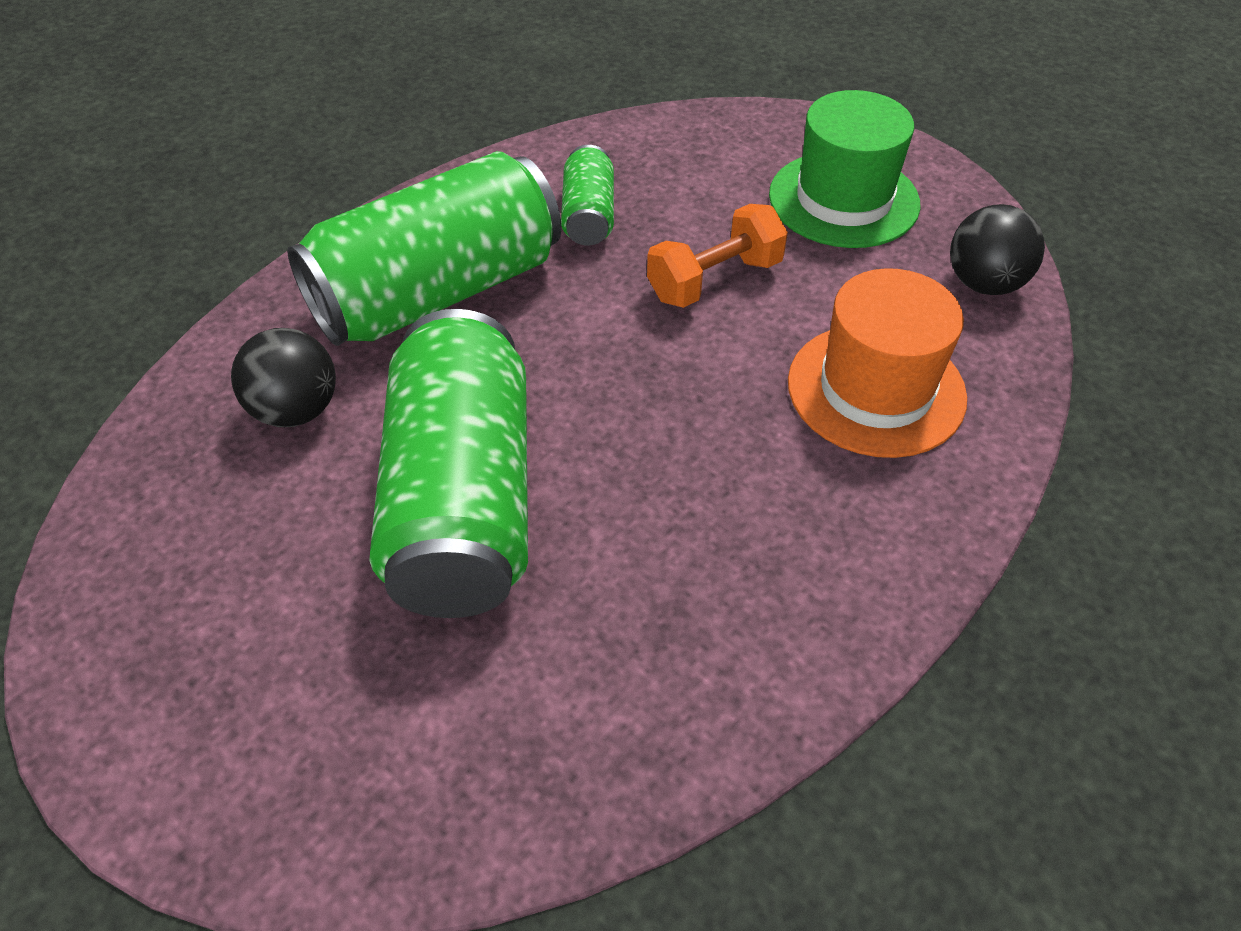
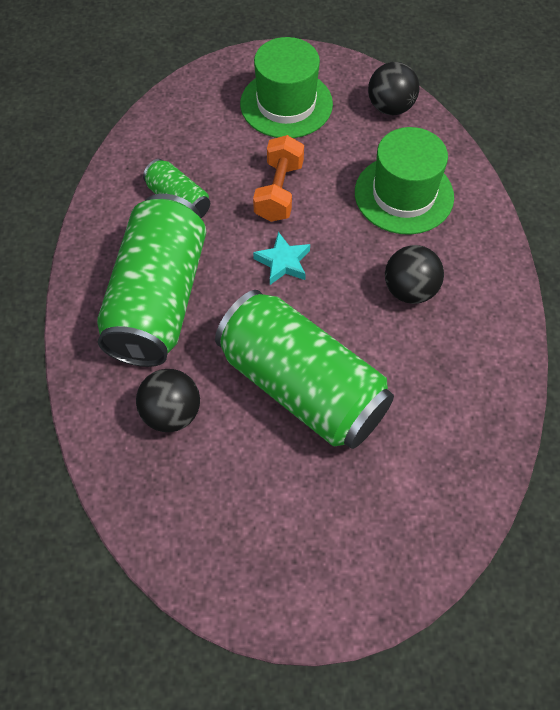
camera: 45 degrees left, 10 degrees up
orange hat [788,268,967,458] -> green hat [355,127,454,235]
none -> turquoise star [253,232,310,285]
none -> black ball [385,245,444,304]

